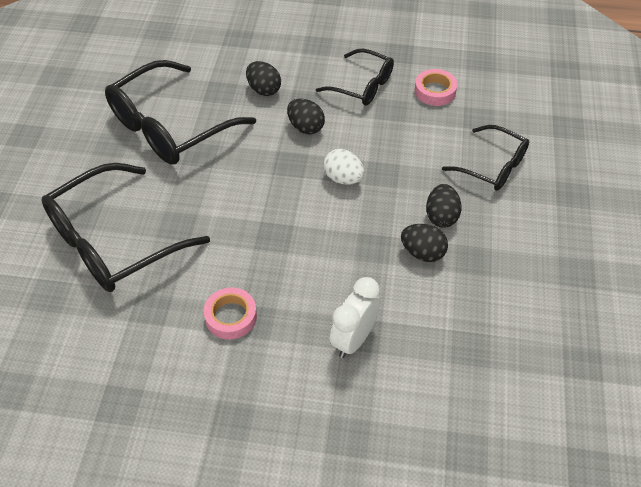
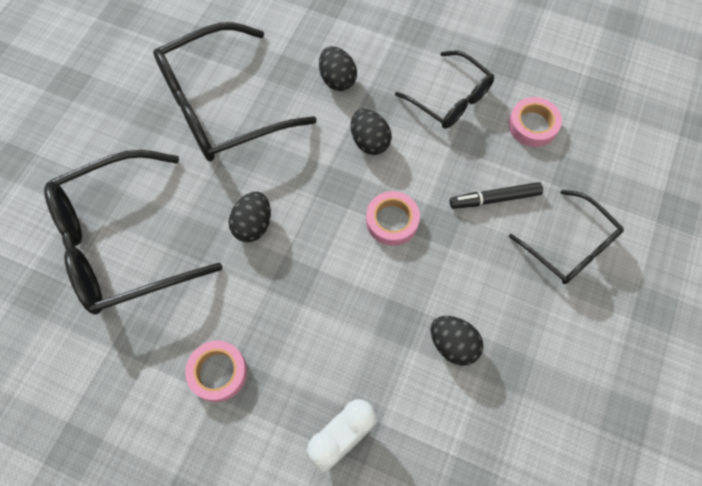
camera: 15 degrees right, 15 degrees up
white egg [323,149,364,185] -> pink tape [366,191,420,246]
black egg [426,184,462,228] -> black egg moved to [229,192,271,242]
none -> black marker [450,182,543,209]

